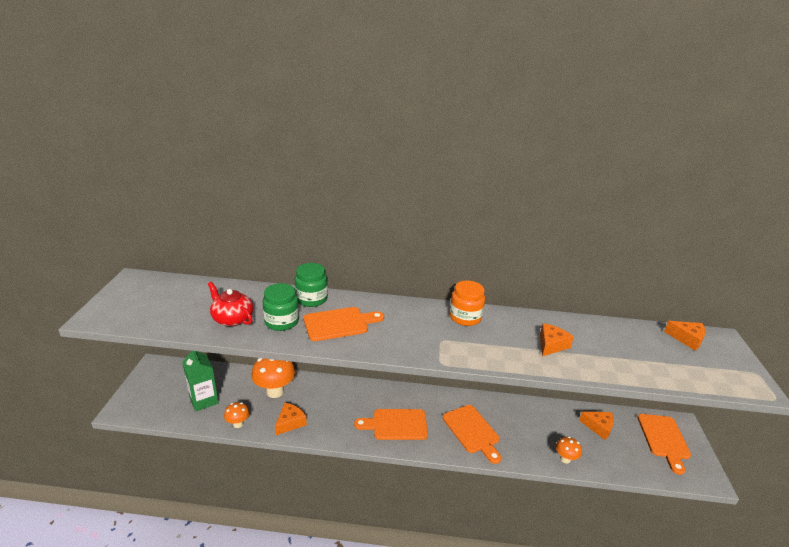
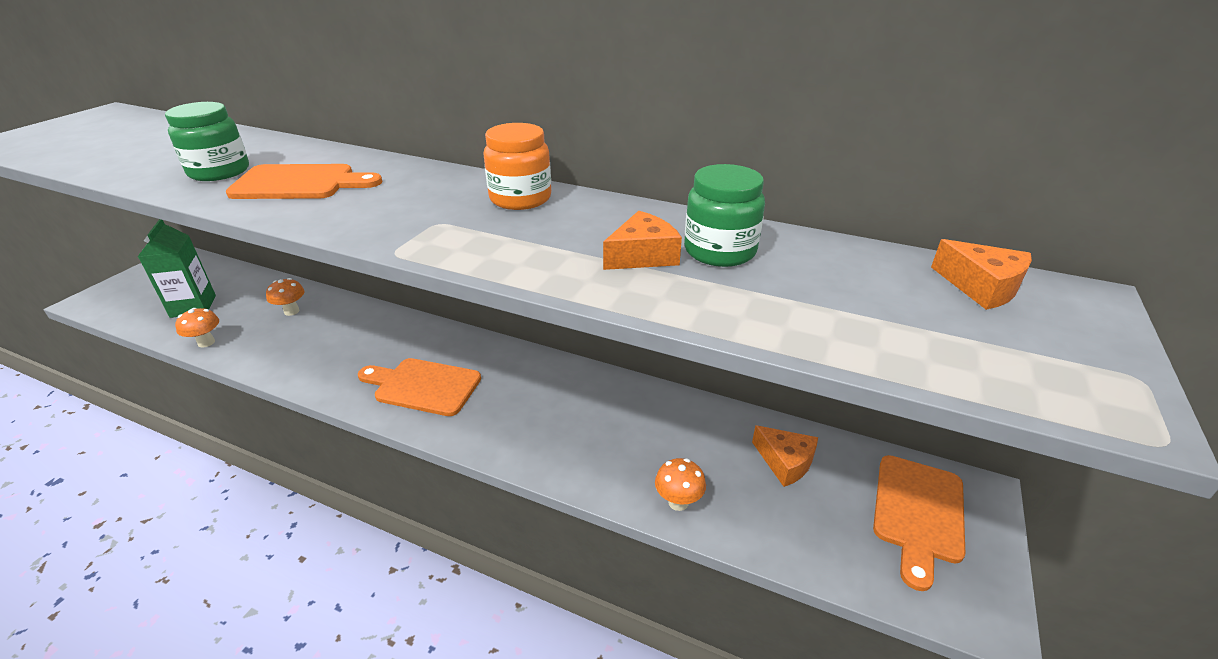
camera: 20 degrees right, 5 degrees up
red teapot [208,282,253,326] -> none
orange mushroom [251,358,296,398] -> orange mushroom [266,278,305,316], size x0.53
orange cheese [275,403,307,435] -> none
green jar [295,263,328,307] -> green jar moved to [684,164,765,267]
orange cutting board [443,405,501,464] -> none

